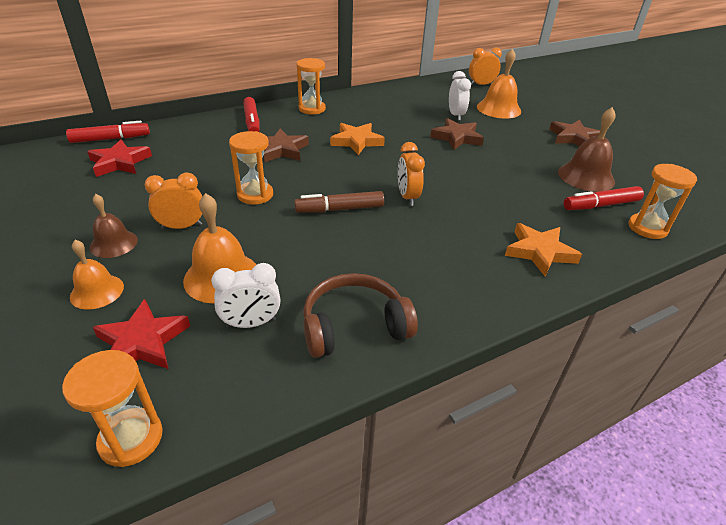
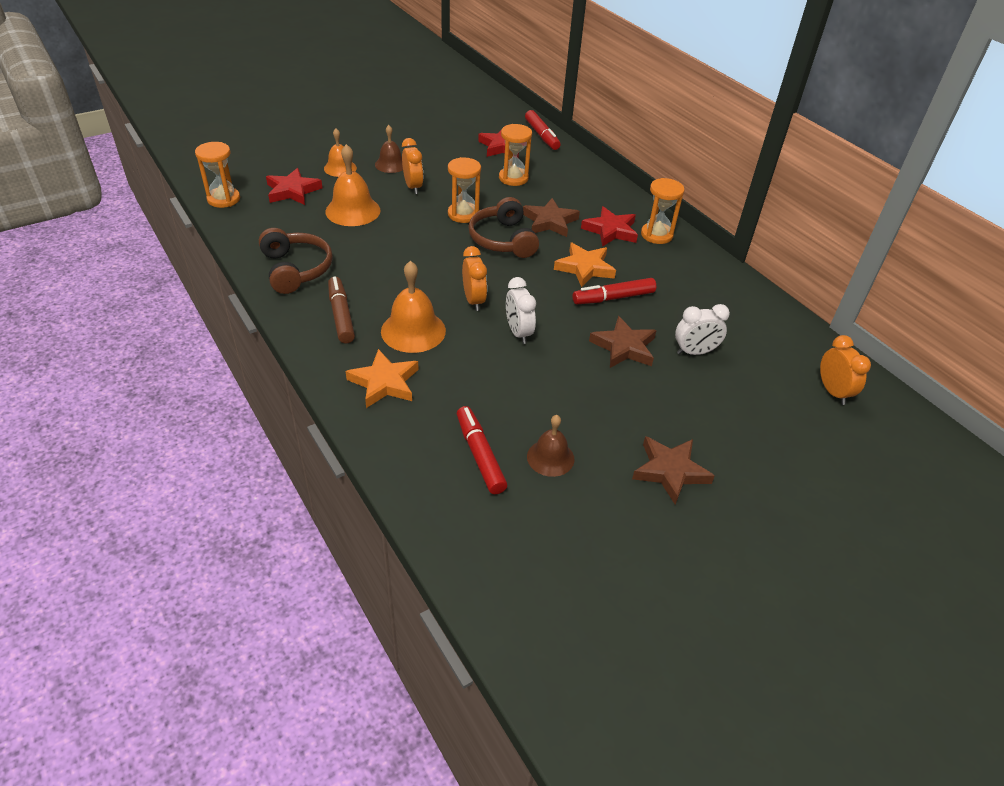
camera: 85 degrees right, 5 degrees up
white clock [211,263,280,328] -> white clock moved to [506,277,536,344]
red marker [243,97,260,132] -> red marker moved to [573,278,656,304]
brown marker [294,191,384,213] -> brown marker moved to [328,276,355,343]
orange clock [398,142,425,206] -> orange clock turned 90 degrees clockwise [462,246,487,311]
orange bell [477,48,521,119] -> orange bell moved to [381,261,446,353]
brown bell [558,107,616,192] -> brown bell [527,415,575,477], size x0.64
orange hourglass [628,164,697,239] -> orange hourglass moved to [499,124,532,186]
none -> brown headphones [468,197,539,258]
none -> red star [581,206,638,247]

